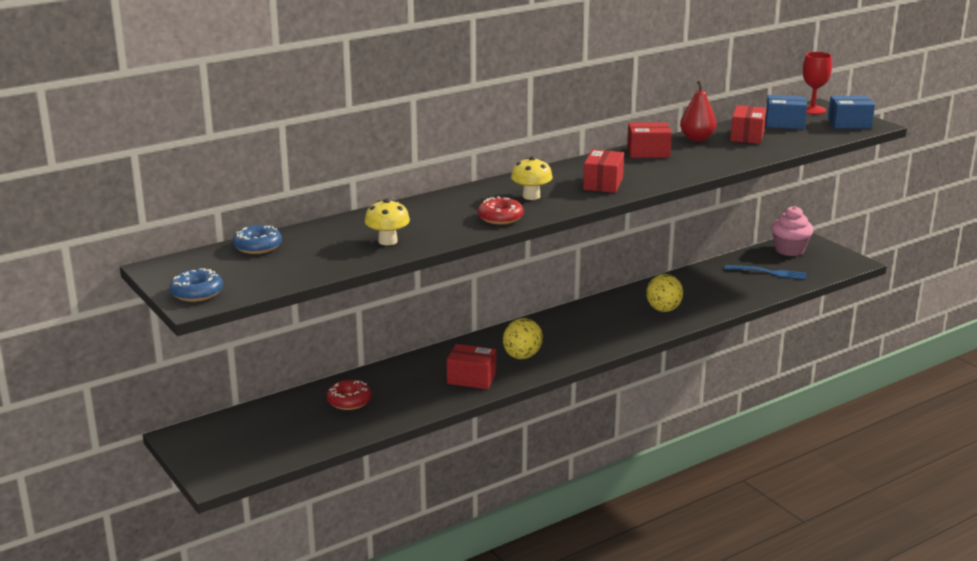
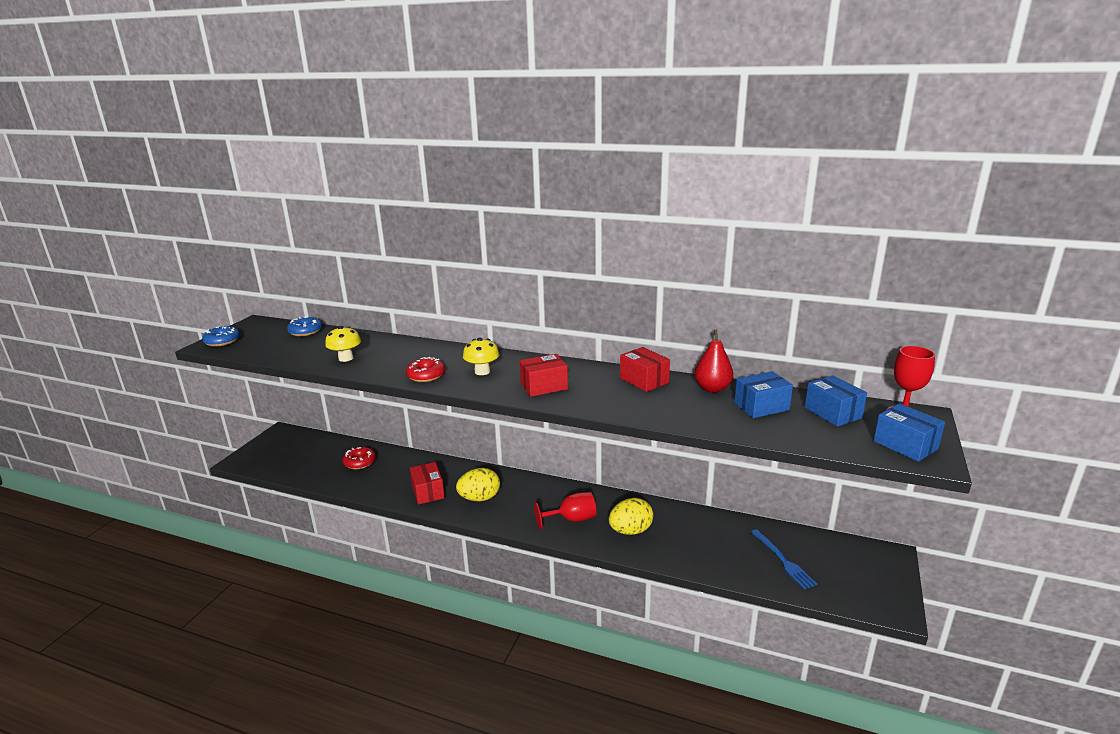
camera: 55 degrees right, 0 degrees up
red box [730,105,766,144] -> blue box [734,371,793,418]
pink cupcake [771,206,814,256] -> none
none -> red goblet [534,491,596,530]

